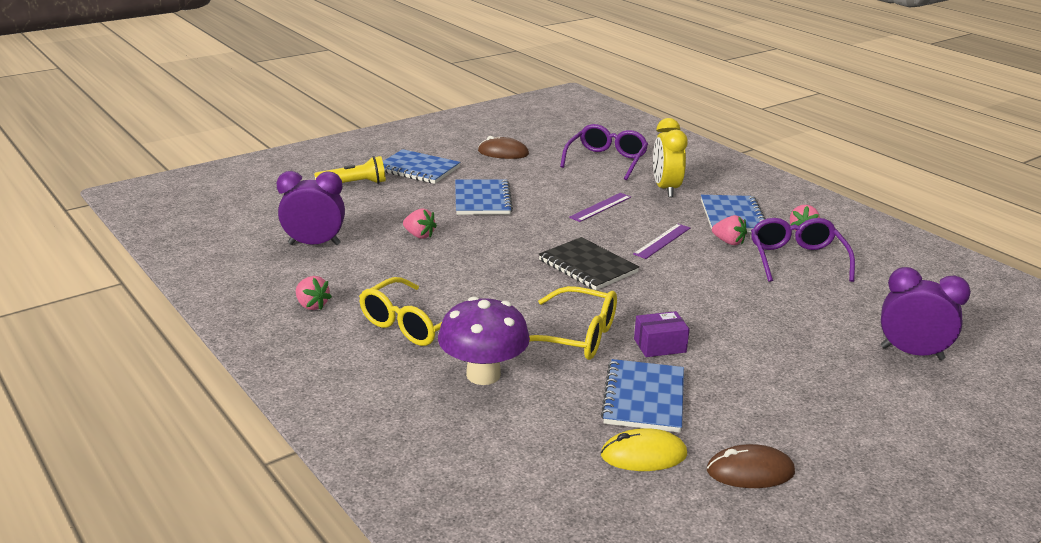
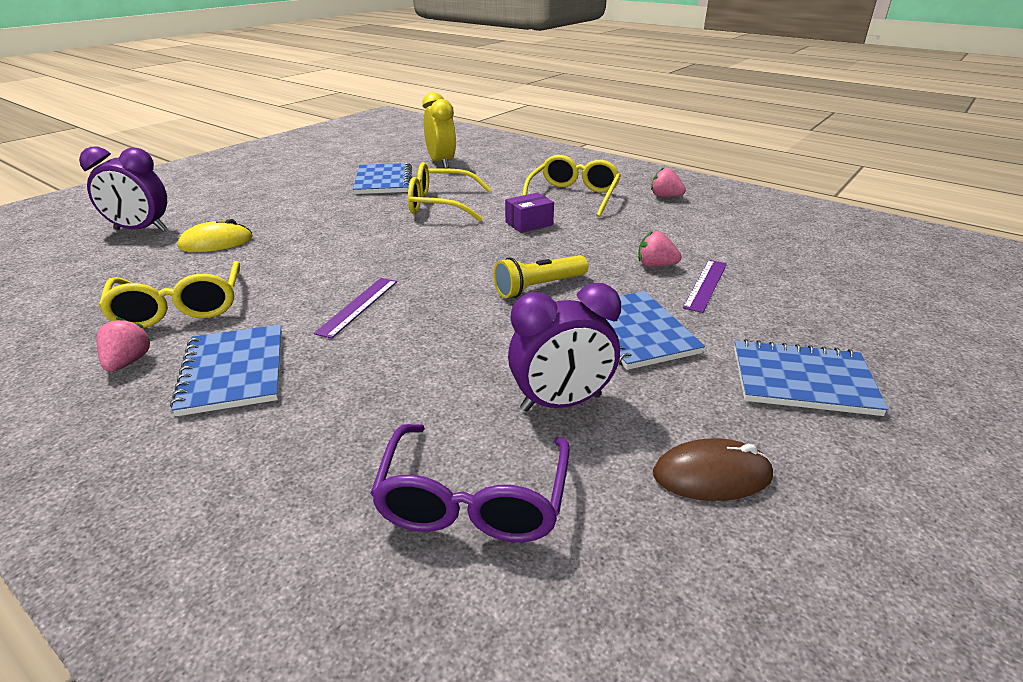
camera: 165 degrees right, 5 degrees up
purple clock [277,171,345,245] -> purple clock moved to [508,283,621,412]
yellow flashlight [314,156,386,184] -> yellow flashlight moved to [493,255,588,298]
purple mushroom [438,297,530,385] -> none
black notebook [539,237,639,290] -> none
purple ruler [569,193,631,222] -> purple ruler moved to [683,260,727,313]
yellow mouse [601,428,687,471] -> yellow mouse moved to [178,219,253,252]
purple box [634,311,690,357] -> purple box moved to [505,193,554,233]
yellow clock [653,118,688,197] -> yellow clock moved to [423,92,456,169]
brown mouse [707,444,795,488] -> none
pink strawberry [712,215,747,245] -> none
purple glasses [751,218,855,282] -> yellow glasses [98,261,240,328]

